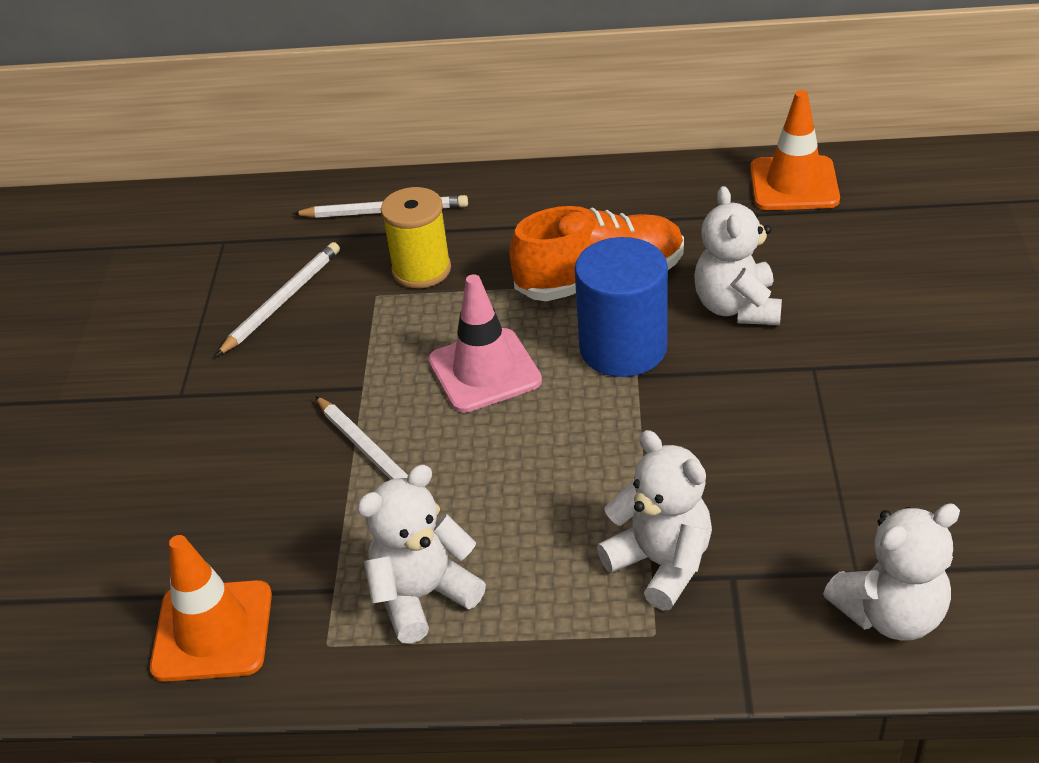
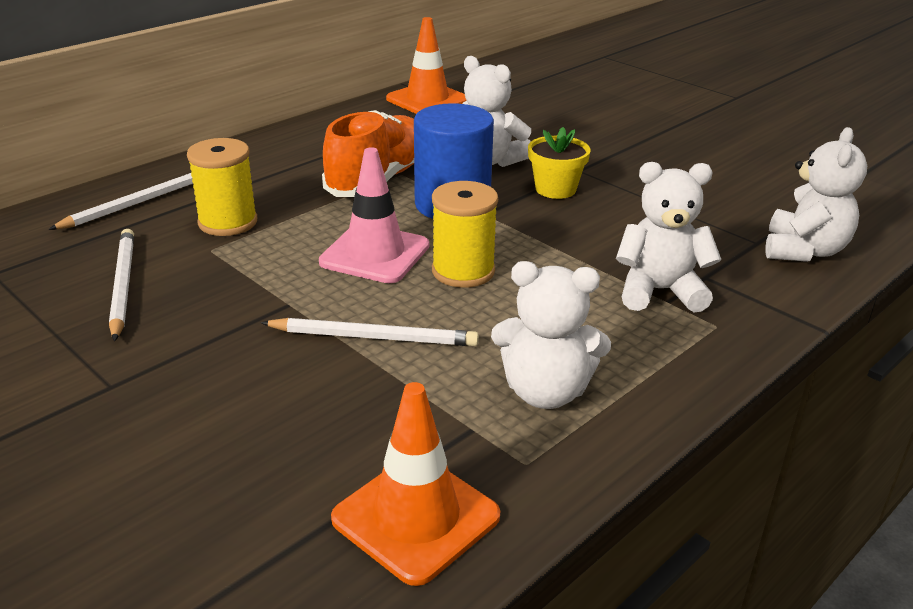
camera: 50 degrees left, 10 degrees down
white teddy bear [357,465,486,644] -> white teddy bear turned 90 degrees counterclockwise [491,261,611,409]
none -> yellow spool [432,181,498,288]
none -> yellow flower pot [528,127,591,199]

